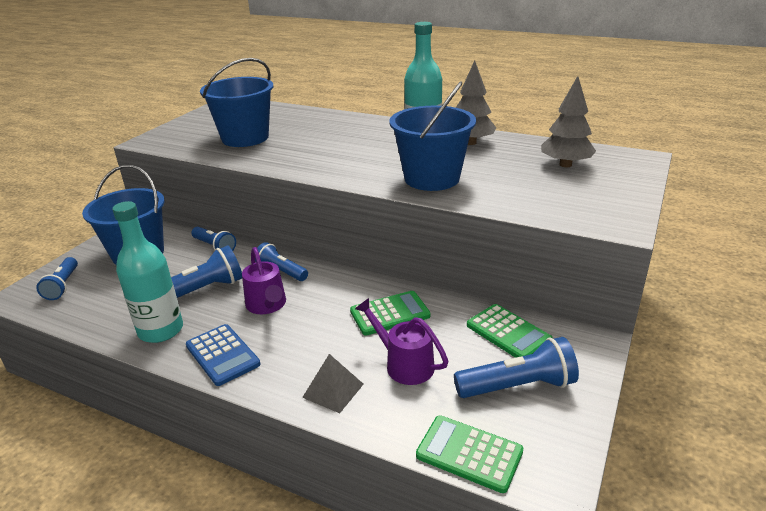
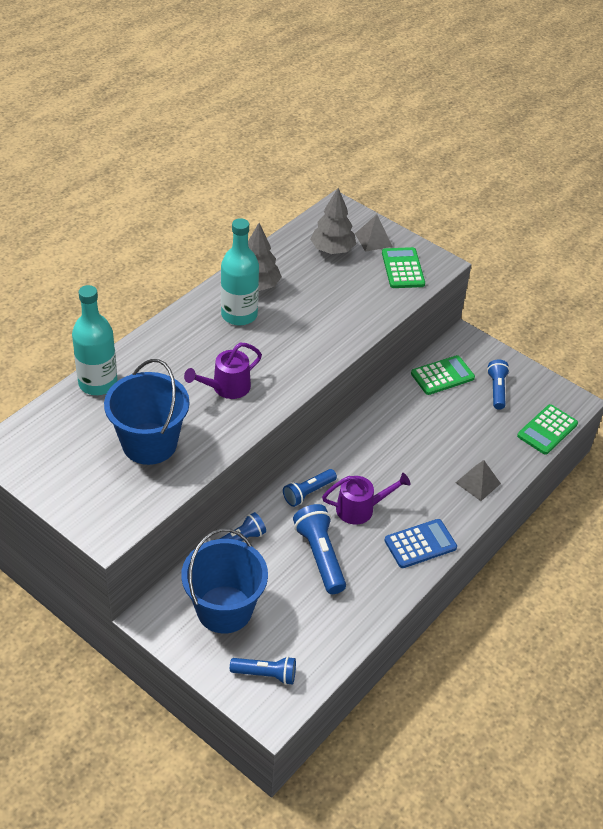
camera: 80 degrees left, 15 degrees up
turquoise bottle [112,201,183,343] -> turquoise bottle moved to [72,285,118,395]
green calculator [350,291,431,336] -> green calculator moved to [382,247,425,288]
purple watering can [355,298,448,385] -> purple watering can moved to [184,343,262,399]
blue bucket [389,81,476,191] -> none
blue flashlight [454,337,579,398] -> blue flashlight [487,360,510,410], size x0.66
none -> grey pyramid [355,214,393,252]

